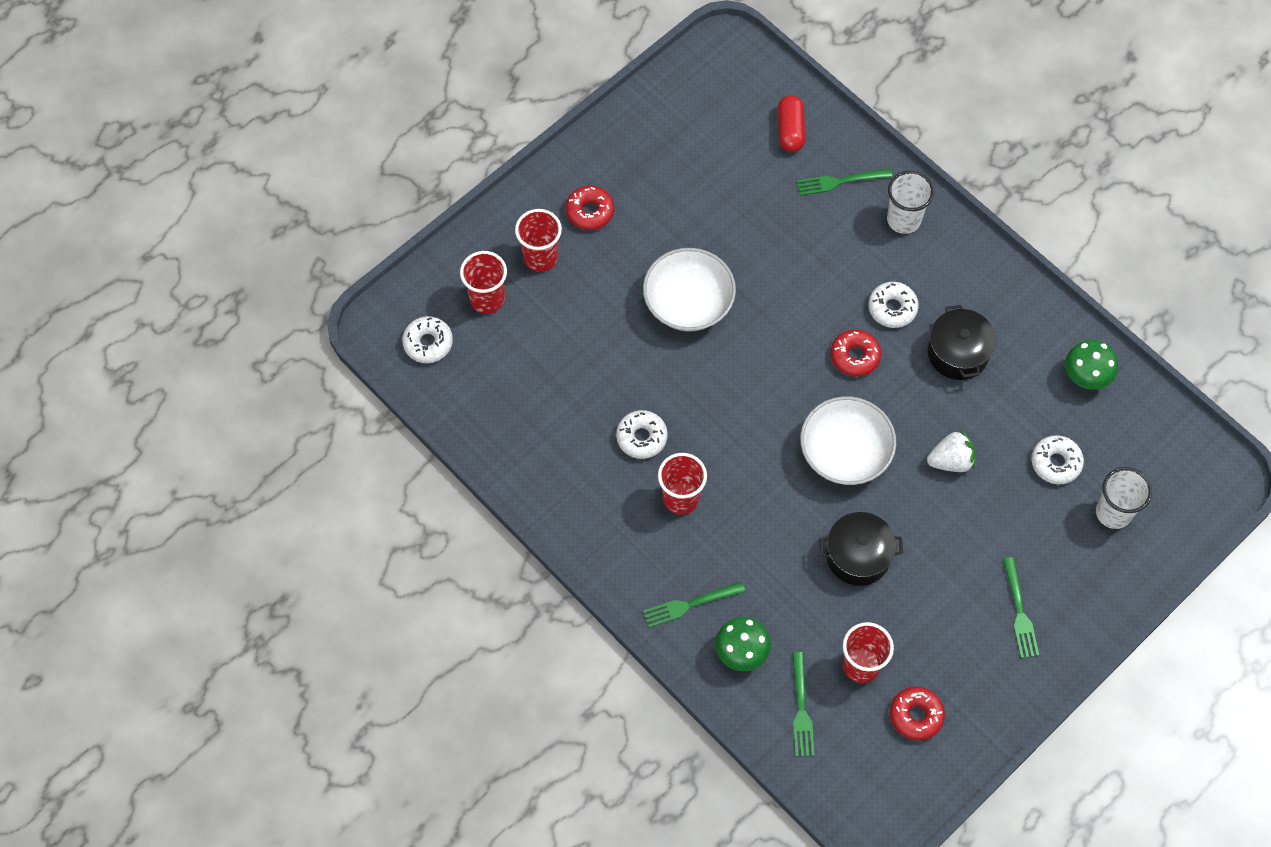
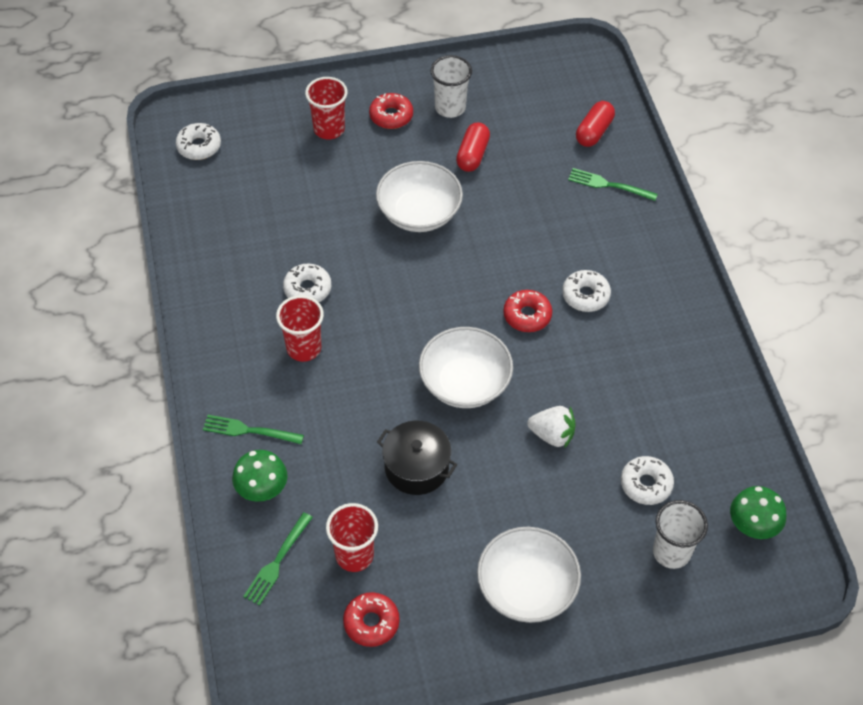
camera: 30 degrees right, 10 degrees down
red cup [460,251,507,314] -> none
white cup [887,171,934,234] -> white cup moved to [430,55,472,118]
black pot [928,305,996,380] -> none
green fork [1003,557,1039,658] -> white bowl [477,527,581,623]
green mushroom [1065,340,1118,390] -> green mushroom moved to [730,486,786,539]
none -> red capsule [456,123,490,172]

